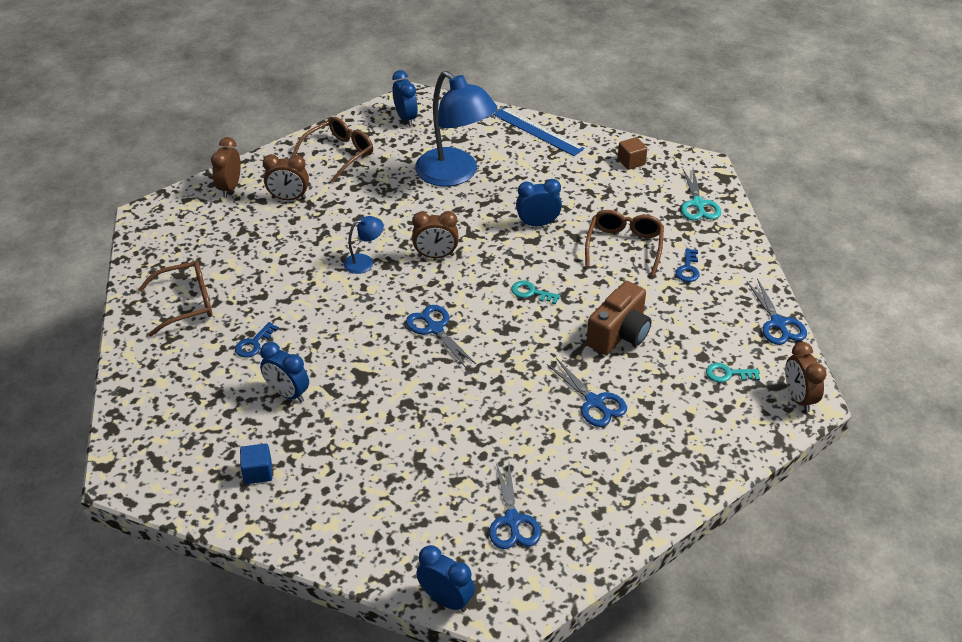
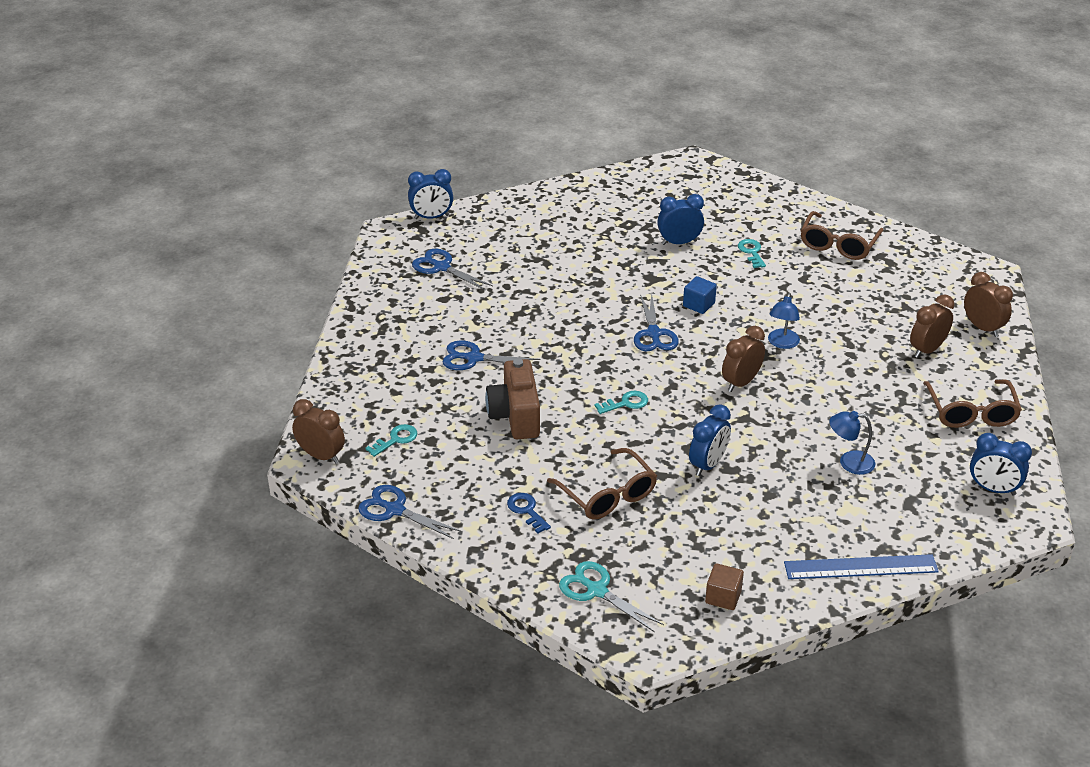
camera: 135 degrees right, 5 degrees down
blue key [235,322,279,358] -> turquoise key [738,239,766,268]
blue cube [240,444,272,484] -> blue cube moved to [683,276,717,314]
blue scissors [406,305,476,368] -> blue scissors turned 75 degrees clockwise [634,294,679,351]
blue lamp [415,71,497,187] -> blue lamp [829,411,875,475], size x0.44

